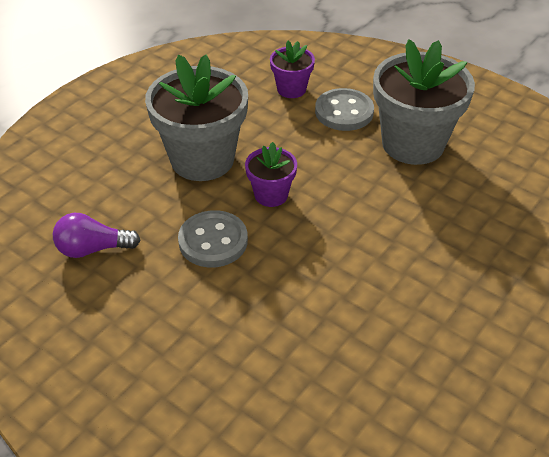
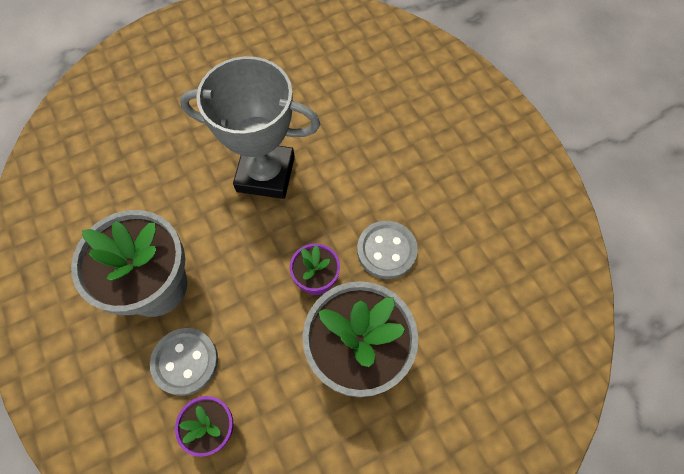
camera: 155 degrees left, 20 degrees up
purple light bulb [53,213,140,258] -> none
none -> grey trophy [180,56,320,199]

